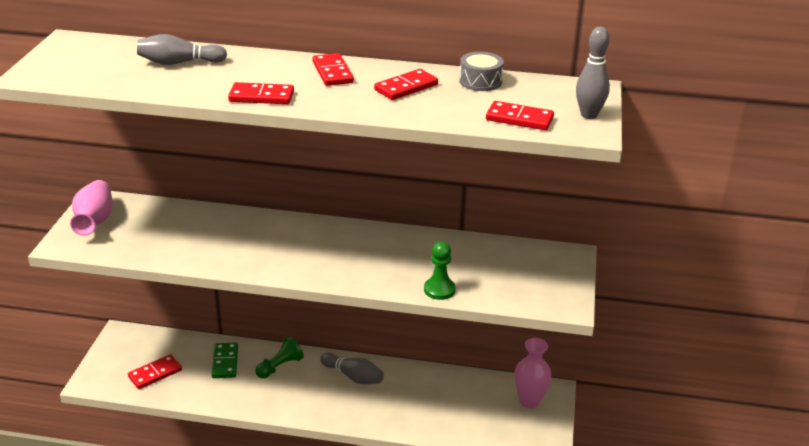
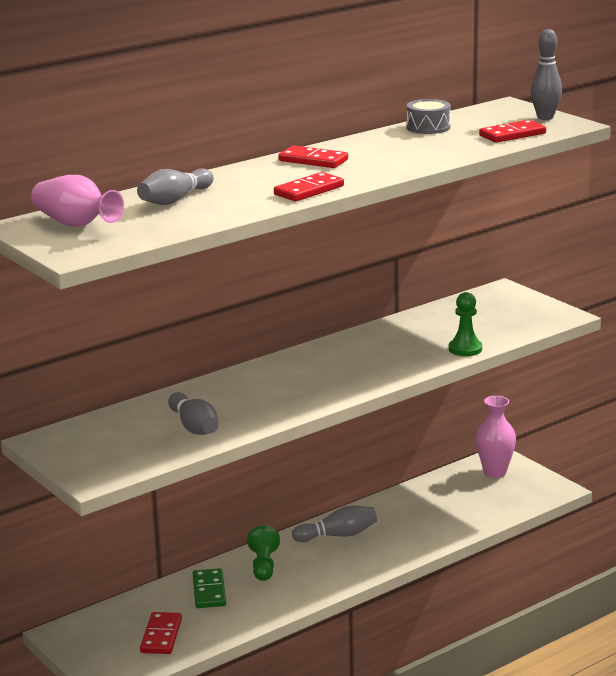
camera: 45 degrees left, 10 degrees down
pink vase [70,180,113,236] -> pink vase moved to [31,175,124,227]
green domino [211,343,238,378] -> green domino turned 45 degrees clockwise [193,568,226,608]
red domino [374,69,438,100] -> none
none -> grey bowling pin [168,392,219,435]

